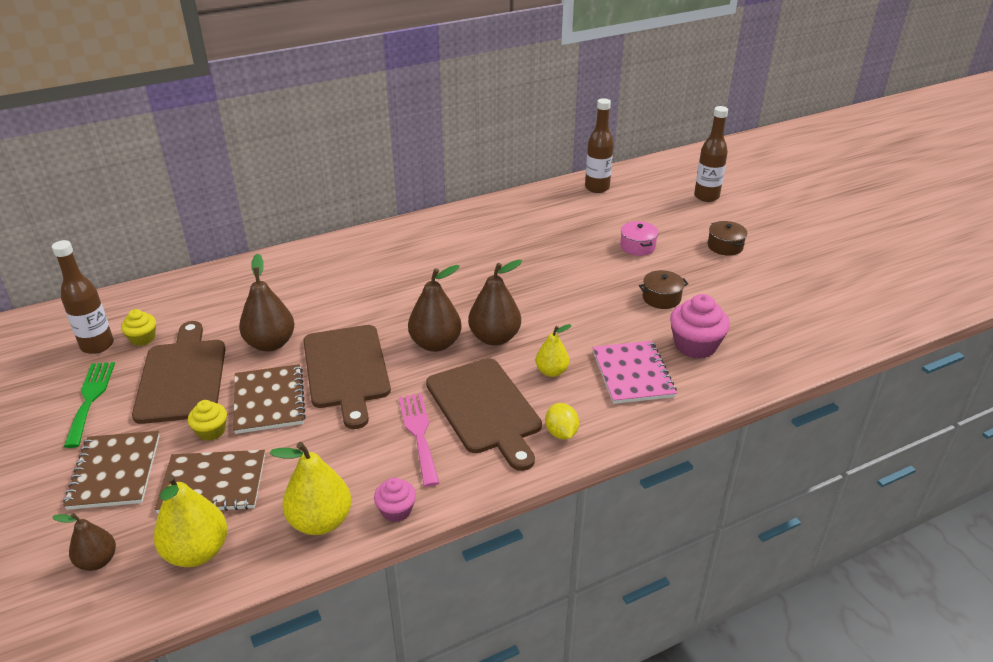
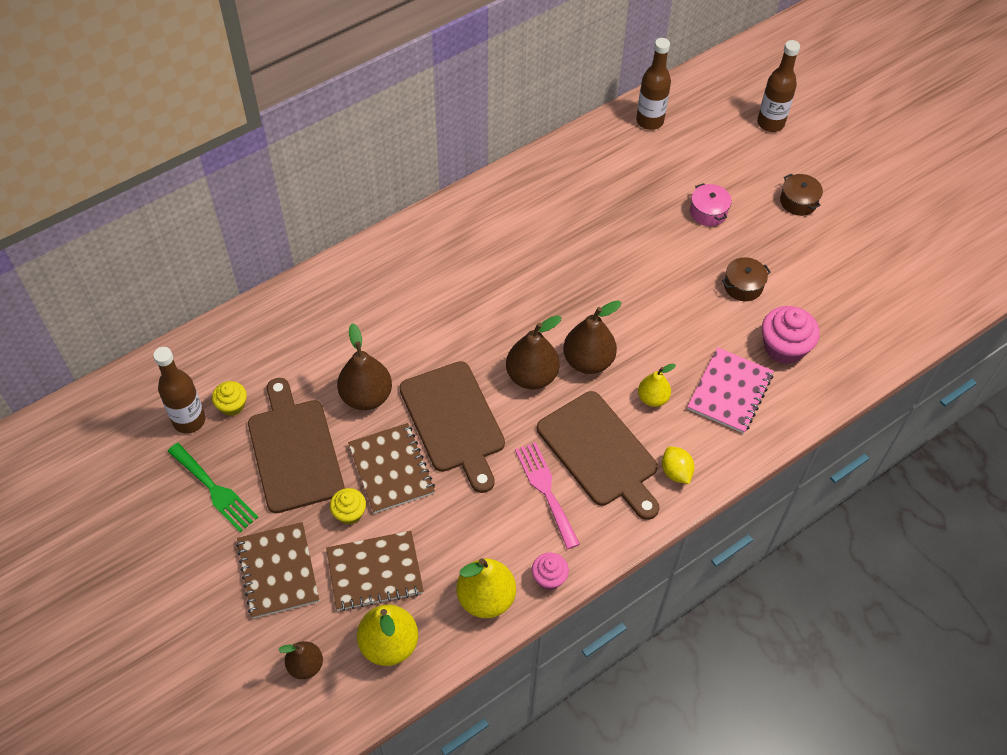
camera: 10 degrees left, 20 degrees up
green fork [64,362,115,448] -> green fork turned 150 degrees clockwise [167,443,258,532]
pink notebook [593,341,677,404] -> pink notebook turned 45 degrees clockwise [687,347,774,434]

